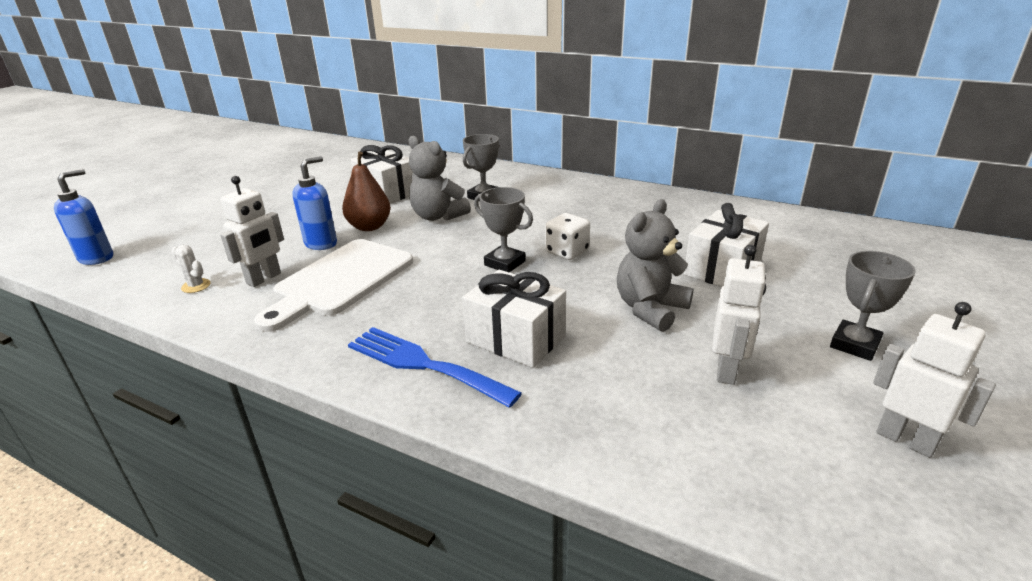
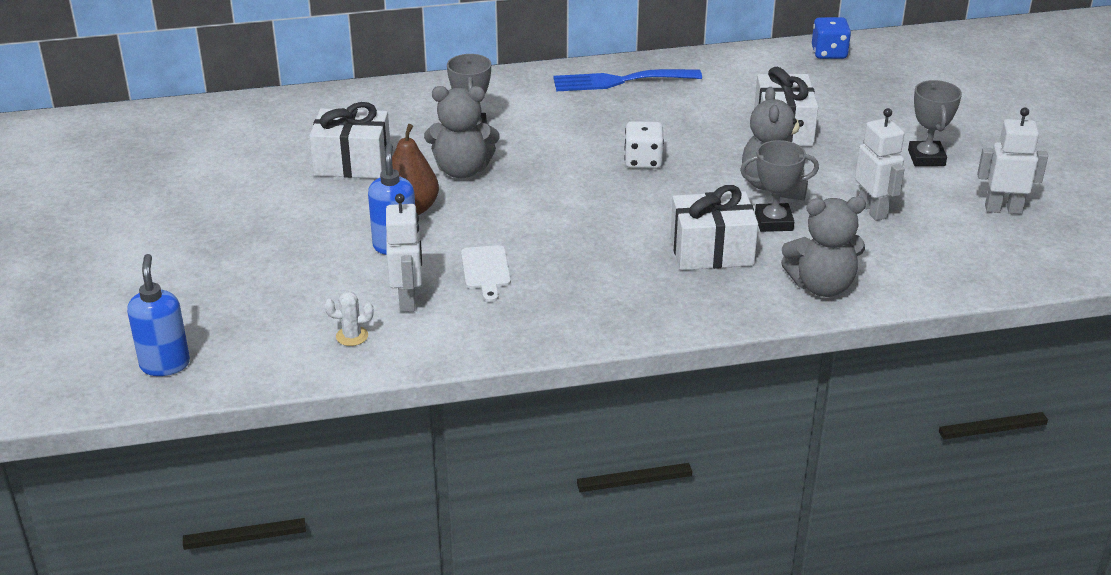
camera: 40 degrees left, 5 degrees up
white cutting board [254,239,413,332] -> white cutting board [461,245,511,302], size x0.47
blue fork [348,327,522,408] -> blue fork moved to [553,69,702,92]
grey trophy [474,187,533,272] -> grey trophy moved to [740,140,819,232]
none -> grey teddy bear [781,196,866,297]
none -> blue dice [812,17,851,59]

